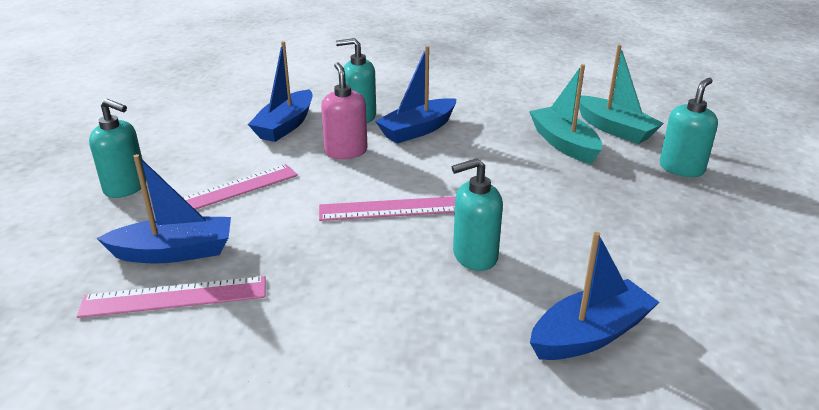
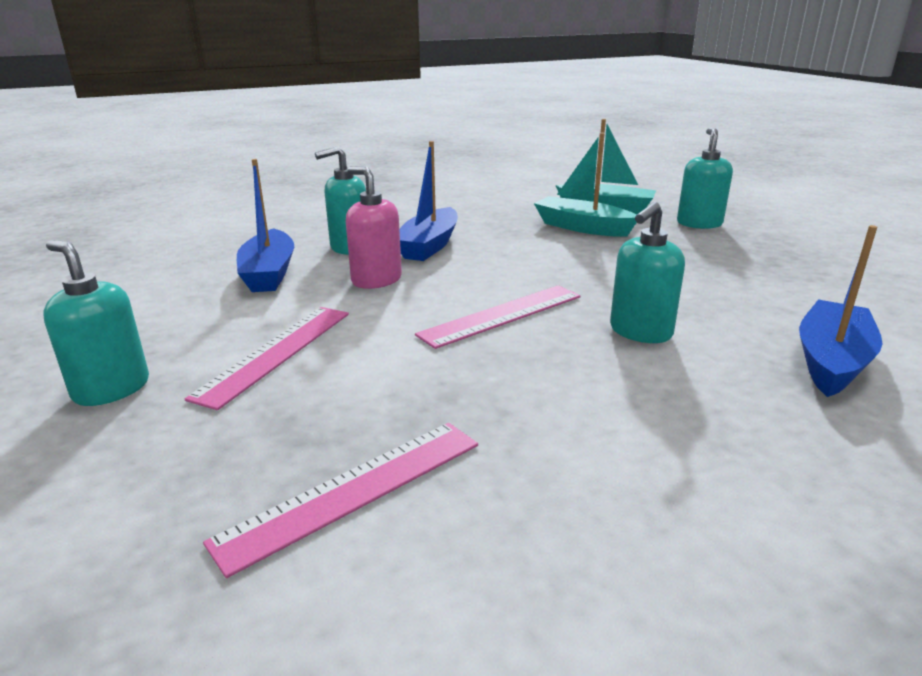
camera: 30 degrees left, 5 degrees down
turquoise soap dispenser [89,99,146,198] -> turquoise soap dispenser turned 135 degrees counterclockwise [43,240,149,406]
blue boat [97,154,231,264] -> none

